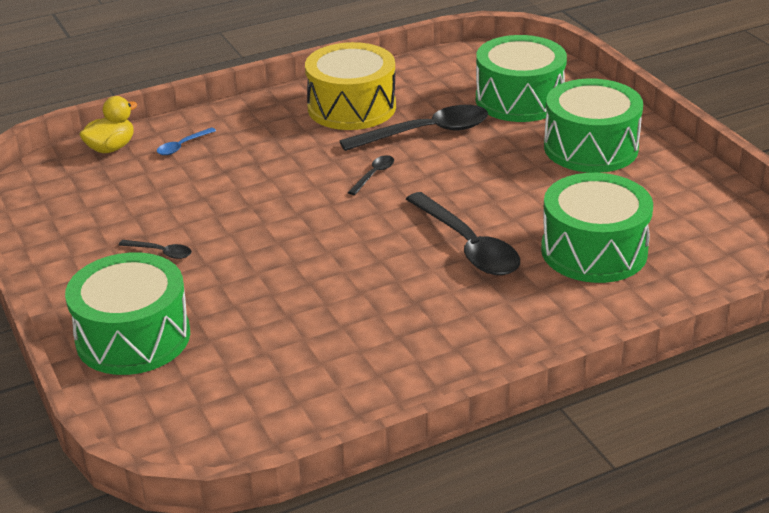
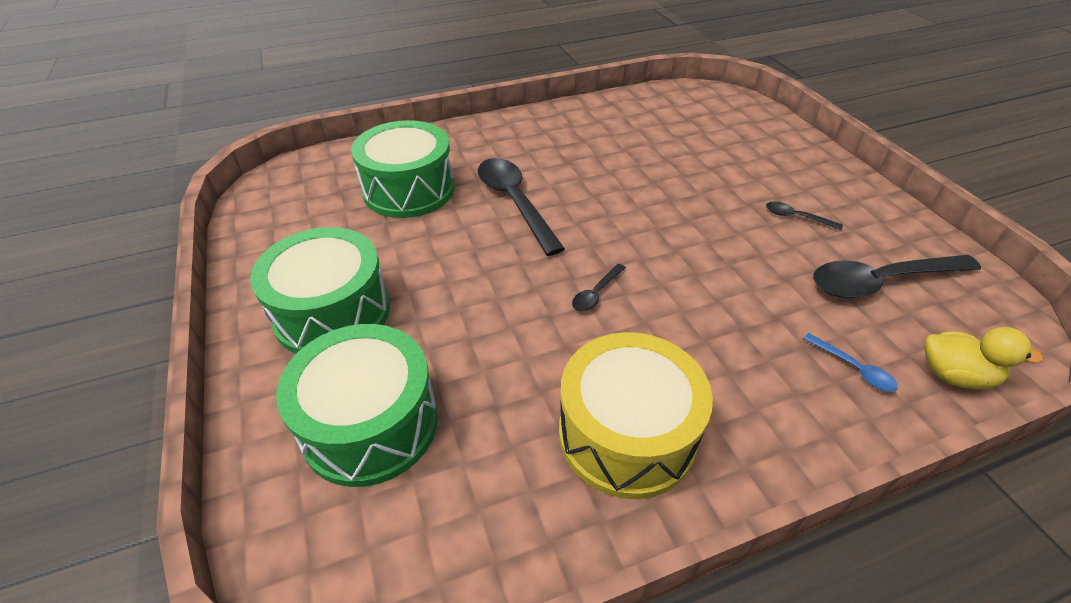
camera: 175 degrees left, 10 degrees up
green drum [65,253,190,375] -> none
yellow duck [79,96,138,153] -> yellow duck turned 120 degrees counterclockwise [924,327,1043,389]
blue spoon [157,128,216,155] -> blue spoon turned 90 degrees clockwise [803,333,898,392]
black spoon [340,105,488,151] -> black spoon moved to [813,255,981,298]

